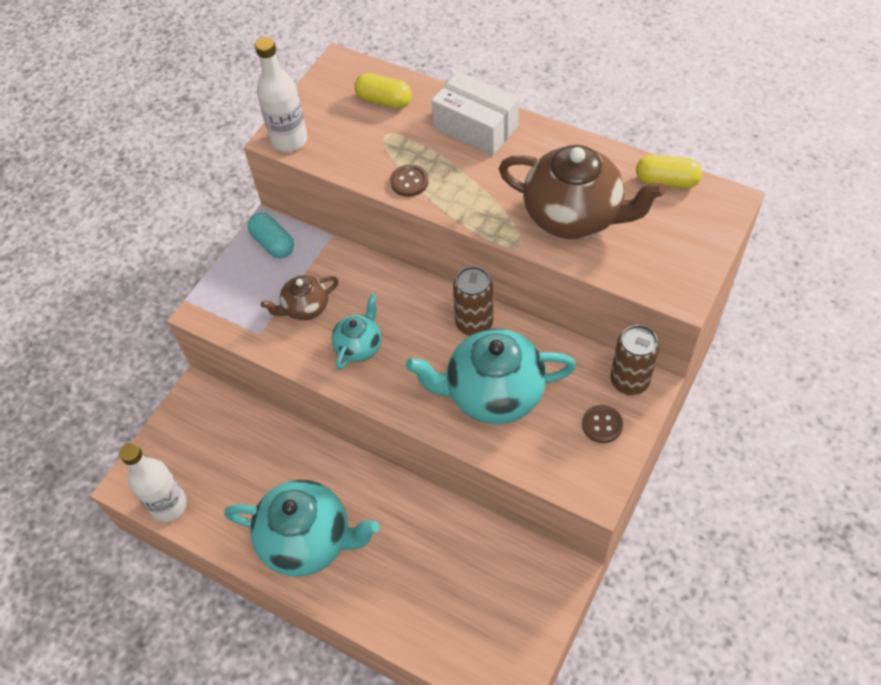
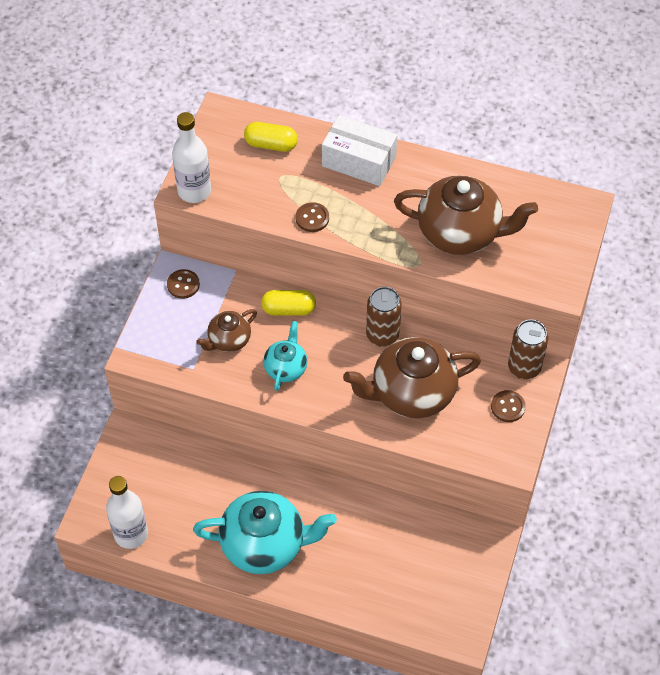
camera: 15 degrees left, 0 degrees up
turquoise capsule [248,213,294,258] -> brown button [167,269,200,299]
turquoise teapot [406,329,576,424] -> brown teapot [343,337,481,418]
yellow capsule [636,154,702,189] -> yellow capsule moved to [261,290,316,316]

